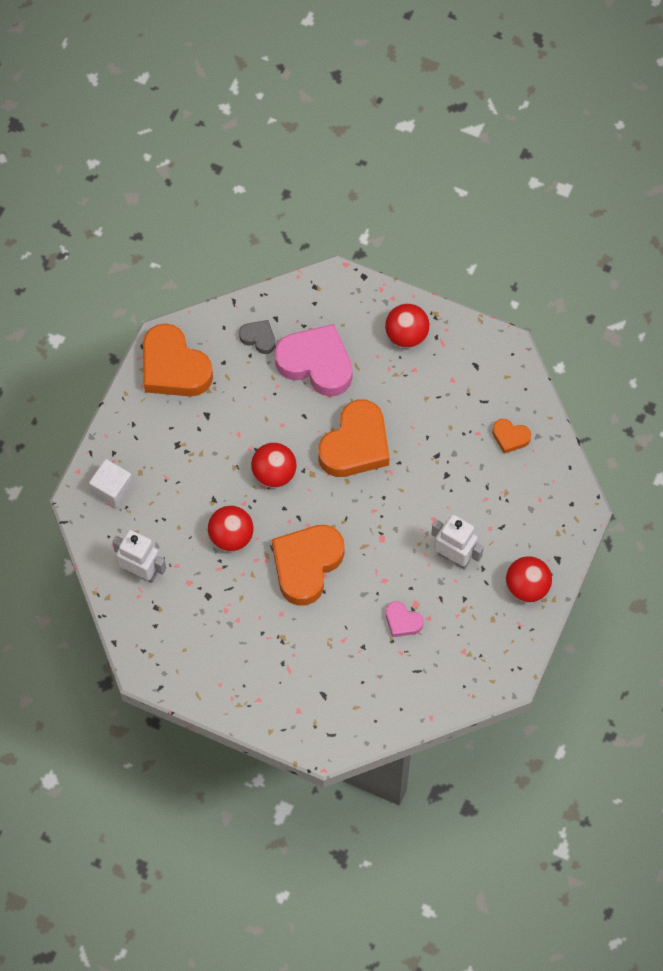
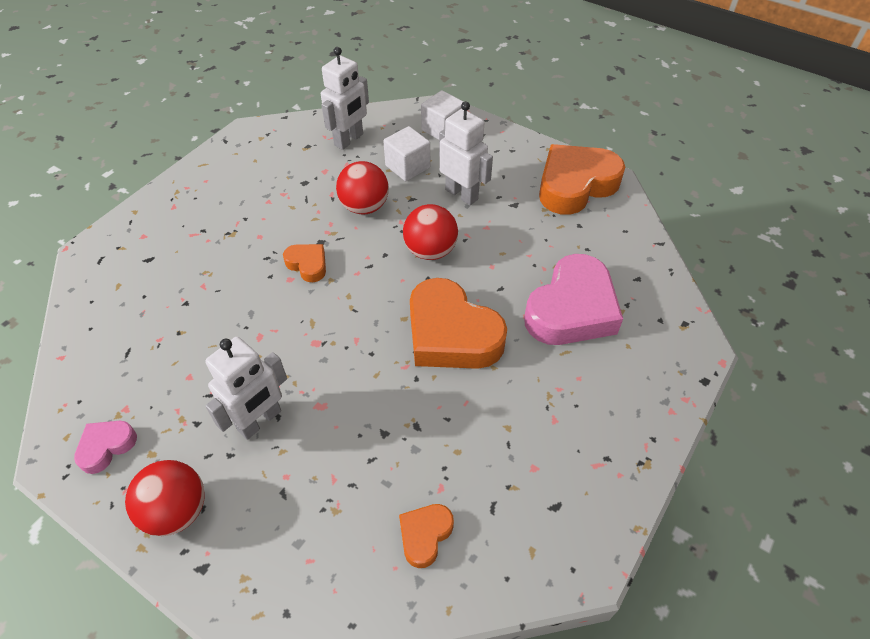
camera: 100 degrees right, 15 degrees down
grey heart [239,320,275,354] -> none
orange heart [272,525,345,606] -> orange heart [283,244,326,282], size x0.48
red ball [385,304,430,348] -> none
pink heart [386,601,423,637] -> pink heart moved to [74,421,137,474]
none -> white cube [384,126,430,181]
none -> white robot [439,101,493,205]

